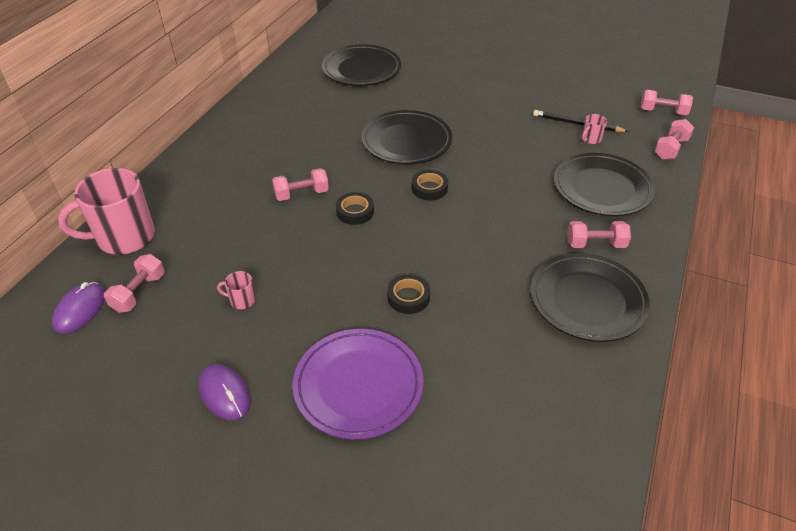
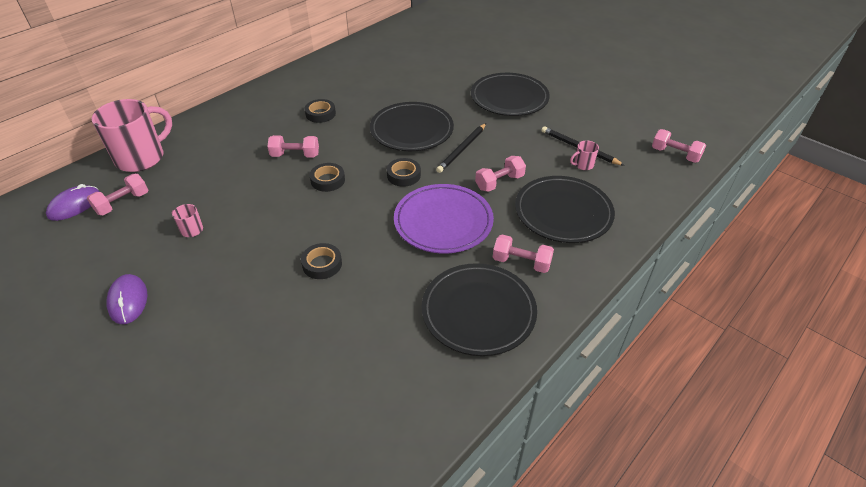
camera: 20 degrees right, 0 degrees up
pink mug [58,168,155,255] -> pink mug turned 135 degrees clockwise [91,99,172,172]
purple plate [293,329,424,439] -> purple plate moved to [394,184,494,254]
black plate [322,44,401,86] -> black plate moved to [471,73,550,116]
pink dumbbell [655,119,694,160] -> pink dumbbell moved to [475,156,526,192]
none -> black tape [305,99,336,123]
none -> black pencil [436,123,486,173]

